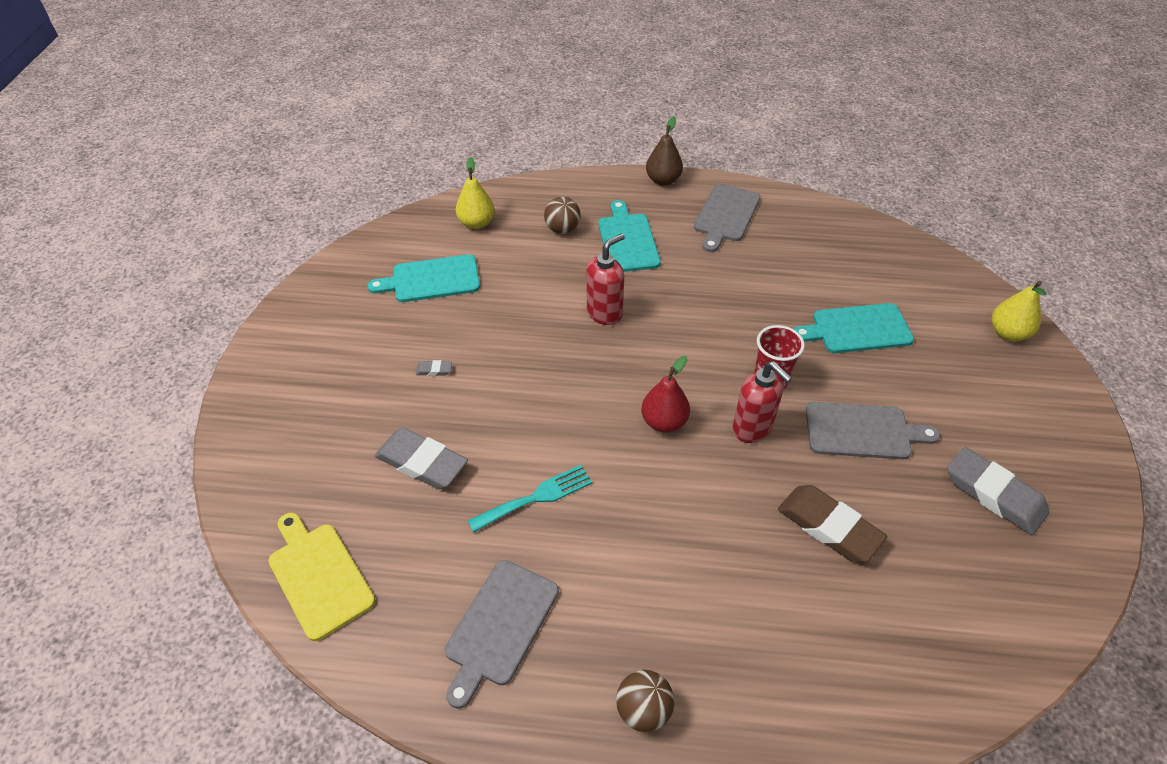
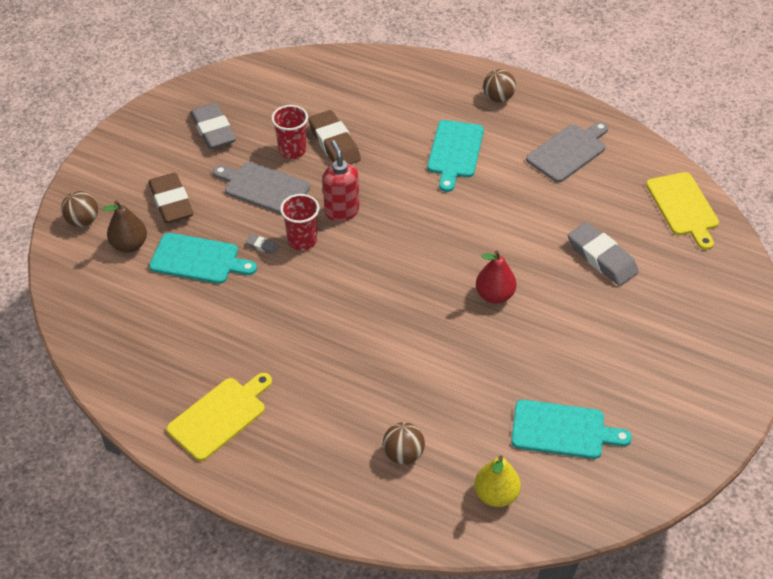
camera: 160 degrees left, 0 degrees up
grey eraser [416,360,452,376] -> grey eraser moved to [246,235,279,254]
turquoise fork [468,465,592,533] -> none
red soap dispenser [586,233,625,325] -> none
turquoise cutting board [598,200,661,272] -> turquoise cutting board moved to [427,120,484,192]
red pear [641,356,690,432] -> red pear moved to [476,250,516,303]
brown pear [646,116,683,186] -> brown pear moved to [102,200,147,253]
grey cutting board [694,184,760,252] -> yellow cutting board [167,373,272,461]
yellow pear [992,281,1046,341] -> brown ball [61,191,98,227]
none -> brown eraser [148,173,194,223]
none -> red cup [271,105,308,159]

